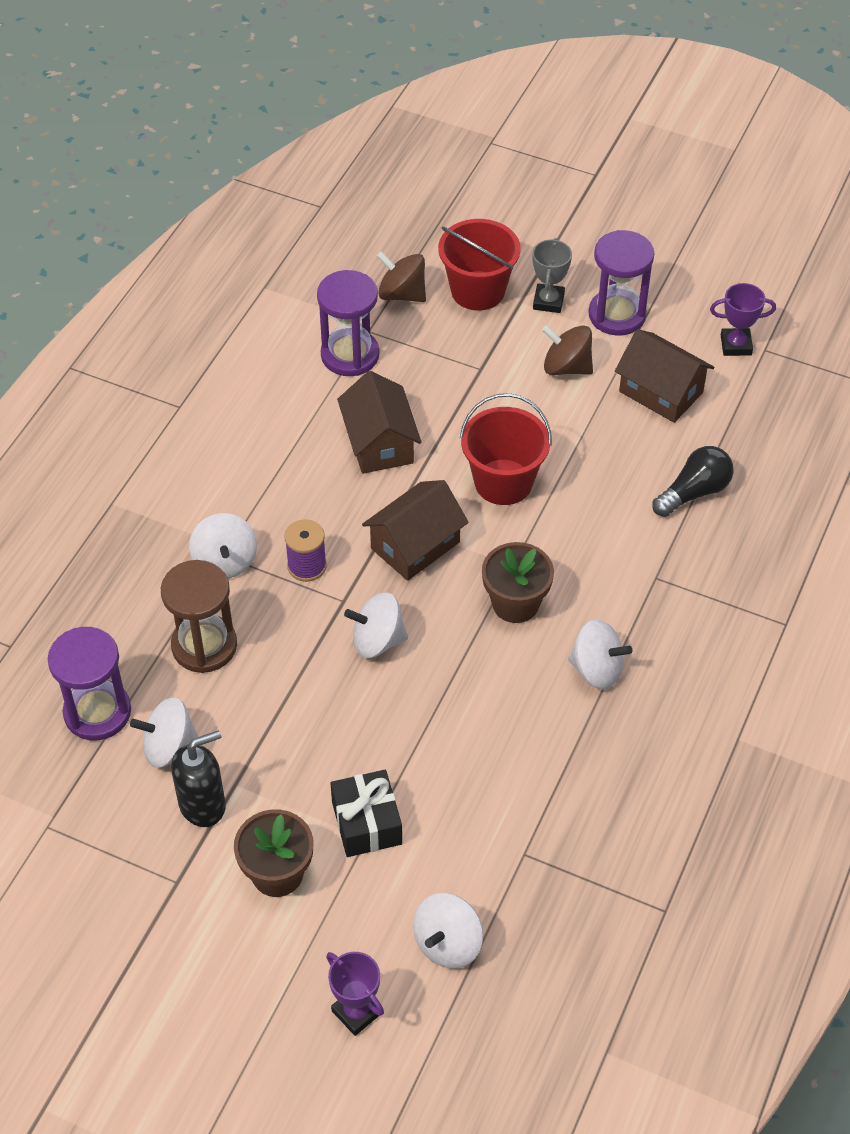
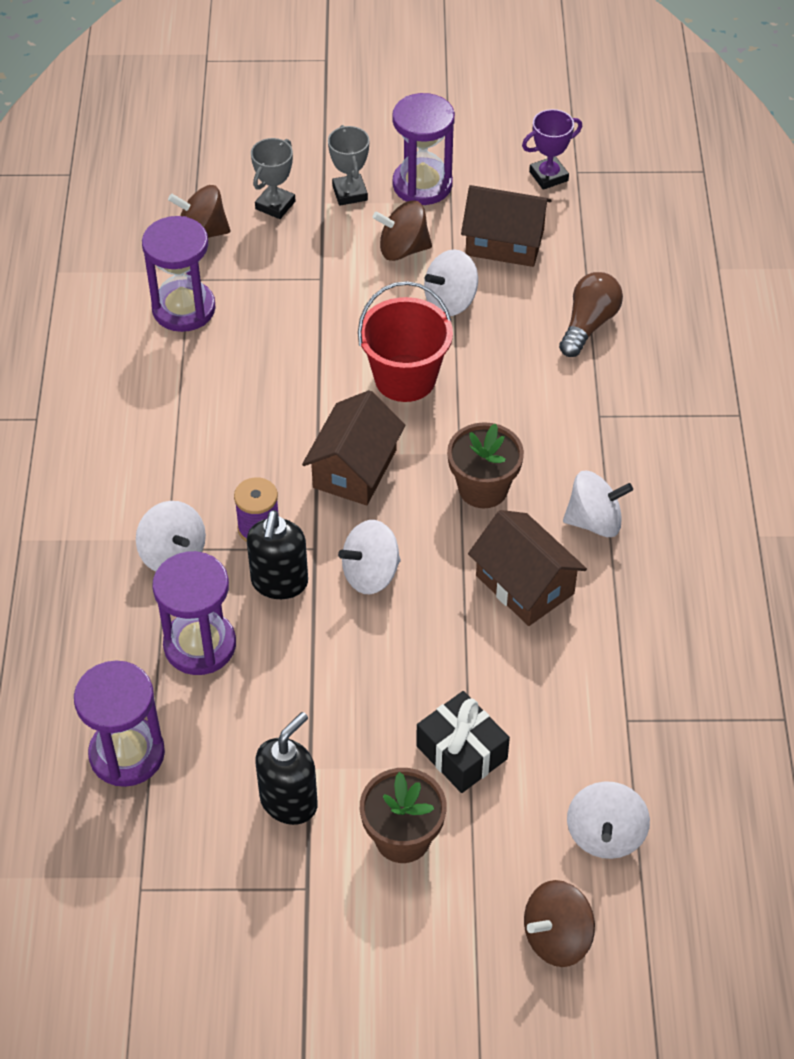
camera: 25 degrees left, 0 degrees up
white spinning top [130,697,199,768] -> white spinning top moved to [424,249,478,316]
brown hourglass [161,560,237,673] -> purple hourglass [152,551,236,675]
purple trophy [326,952,384,1036] -> brown spinning top [524,880,595,967]
brown house [337,371,422,474] -> brown house moved to [468,510,587,626]
red bucket [438,219,521,310] -> grey trophy [251,138,295,219]
black light bulb [652,446,734,517] -> brown light bulb [559,272,623,357]
none -> black soap dispenser [247,510,308,599]

